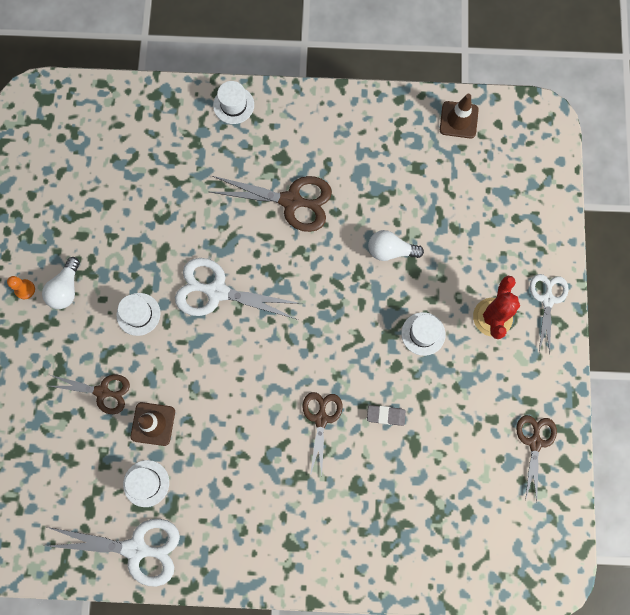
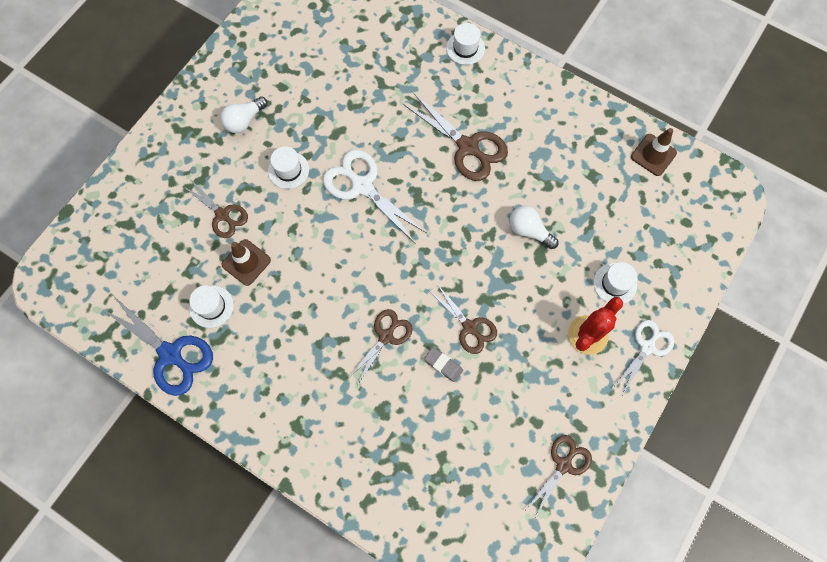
camera: 30 degrees right, 5 degrees down
orange pawn [7,276,35,299] -> none
white scissors [47,519,180,586] -> blue scissors [102,297,213,396]
white hat [401,312,446,356] -> white hat moved to [594,262,637,304]
none -> brown scissors [429,284,497,354]

